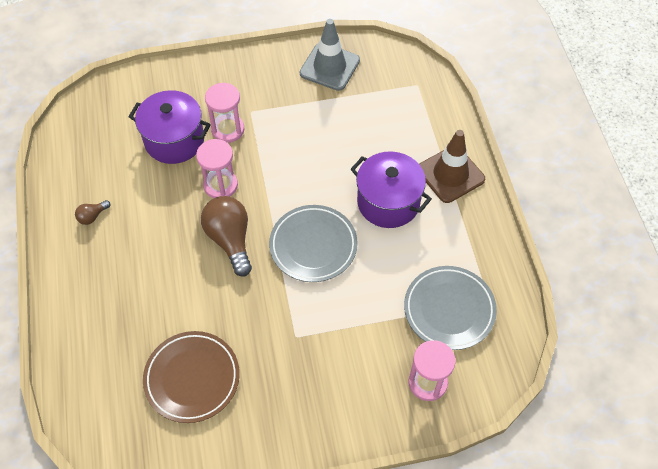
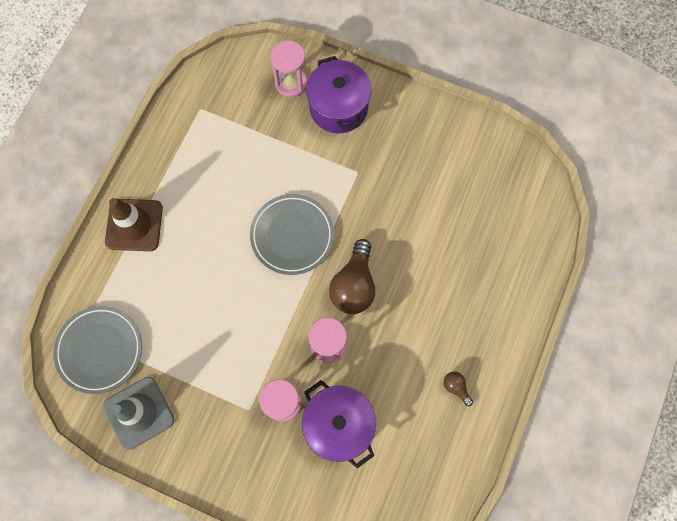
camera: 145 degrees left, 15 degrees up
brown light bulb [75,200,110,225] -> brown light bulb turned 120 degrees counterclockwise [444,372,473,406]
brown plate [143,331,240,423] -> none
purple pot [351,151,432,228] -> purple pot moved to [306,56,371,133]
grey plate [404,266,497,350] -> grey plate moved to [53,306,142,394]

